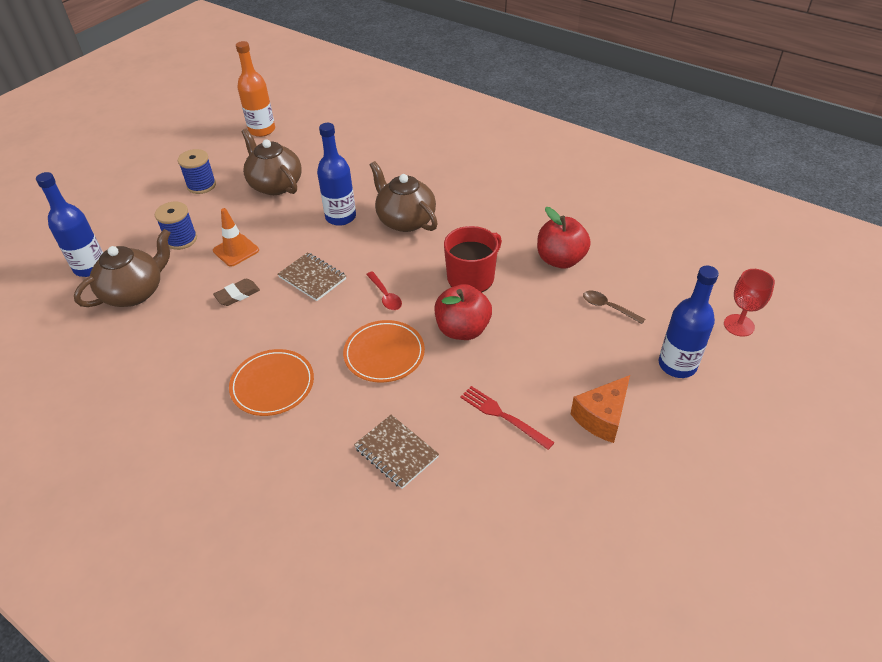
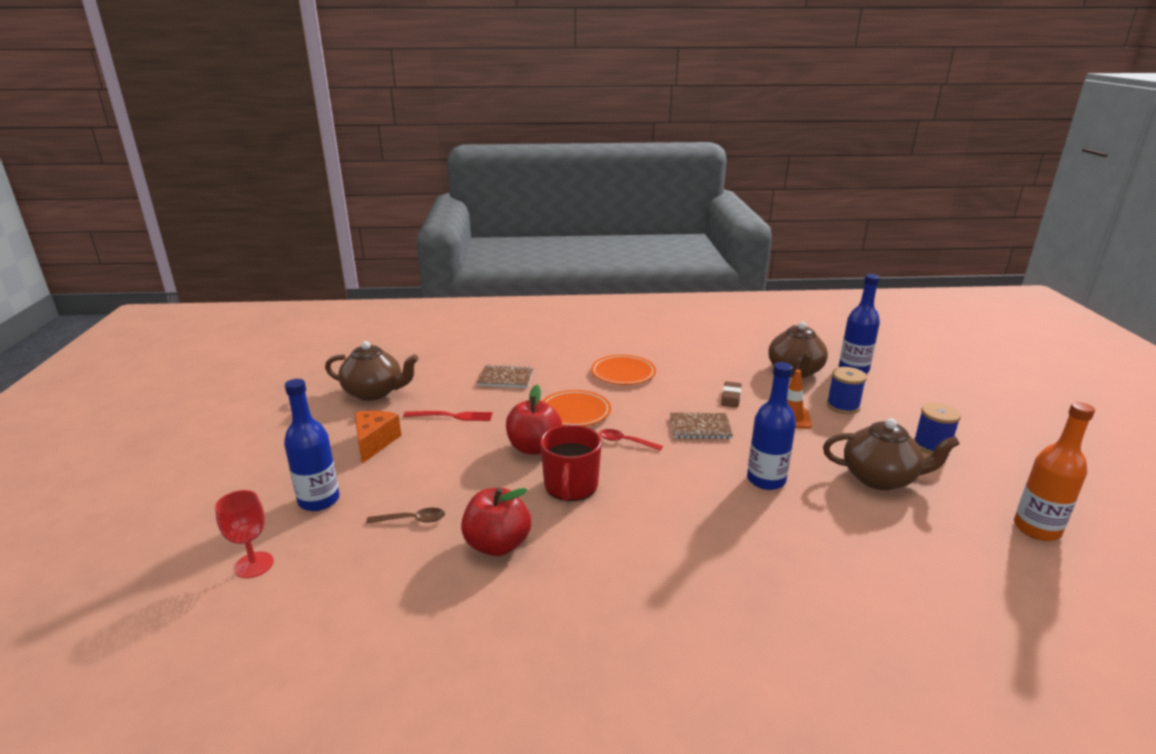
camera: 140 degrees right, 20 degrees down
brown teapot [370,161,438,232] -> brown teapot moved to [325,341,419,401]

